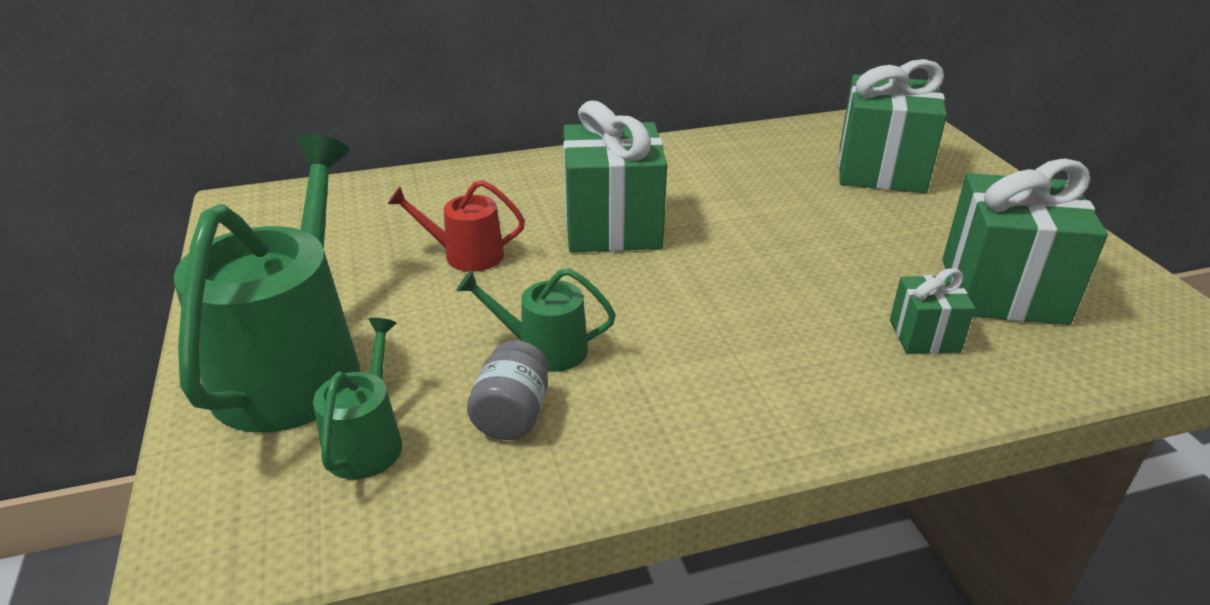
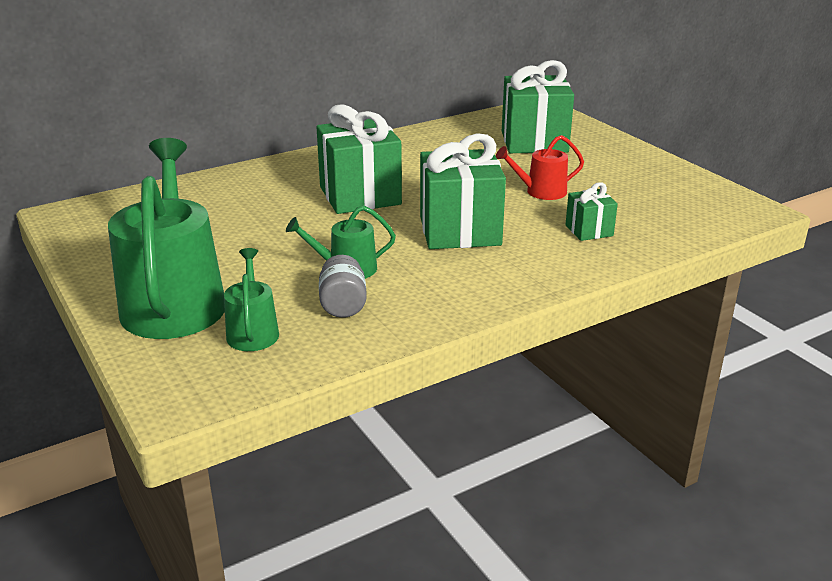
camera: 15 degrees left, 5 degrees down
red watering can [388,180,525,272] -> red watering can moved to [496,135,584,200]
green gift [942,159,1108,325] -> green gift moved to [420,133,506,249]

